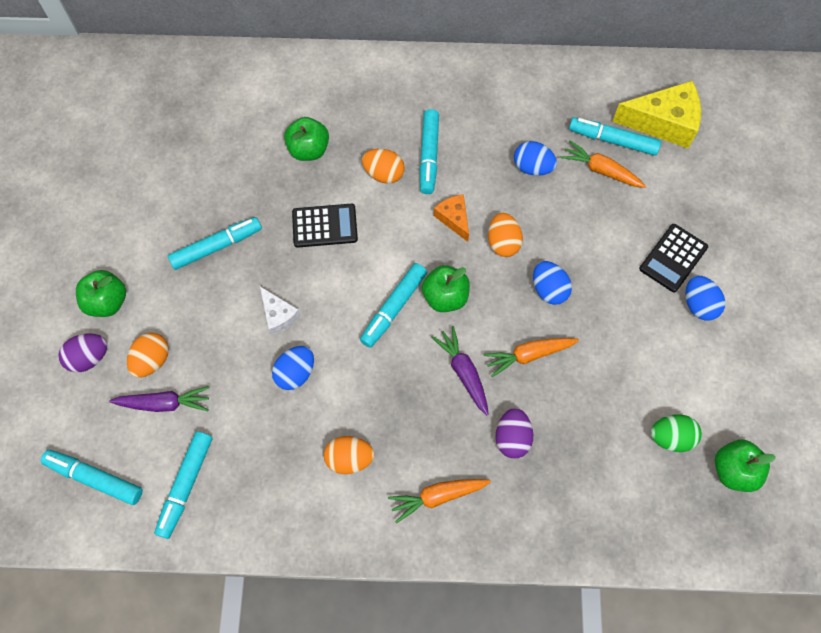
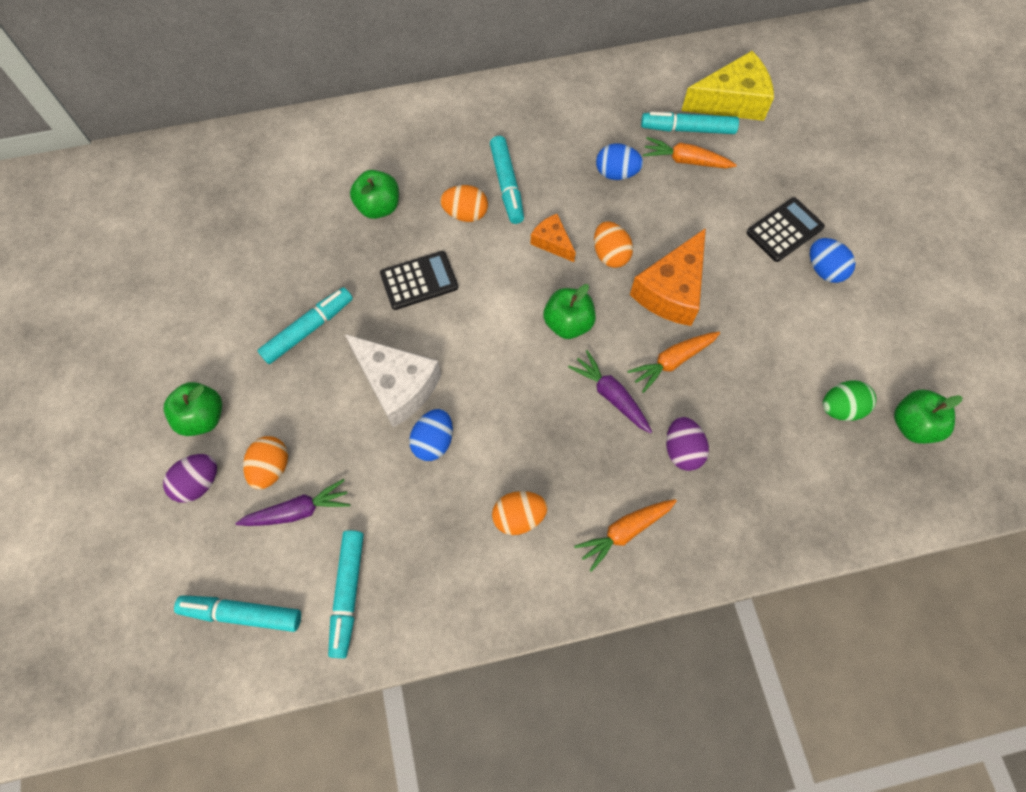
camera: 15 degrees left, 0 degrees up
white cheese [260,286,301,335] -> white cheese [345,334,441,428], size x1.86
turquoise marker [360,263,427,348] -> none
blue egg [533,261,572,305] -> orange cheese [630,228,706,326]
black calculator [639,224,708,292] -> black calculator turned 150 degrees counterclockwise [746,197,825,262]

